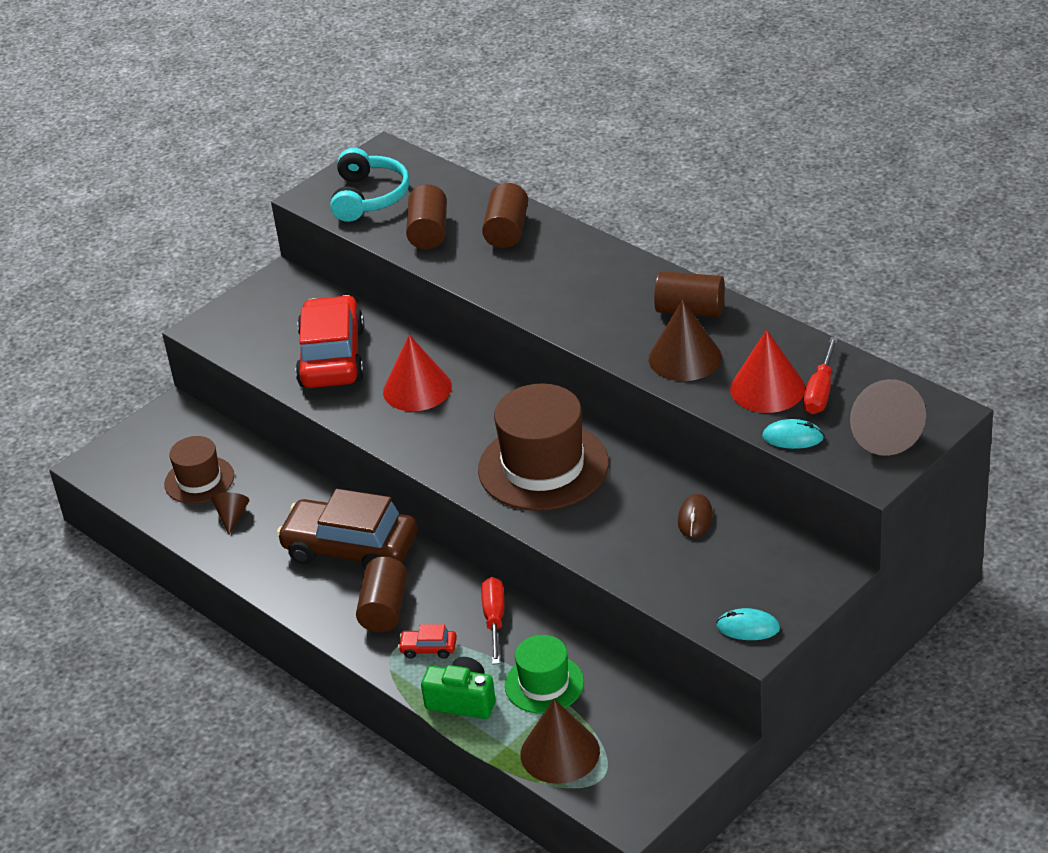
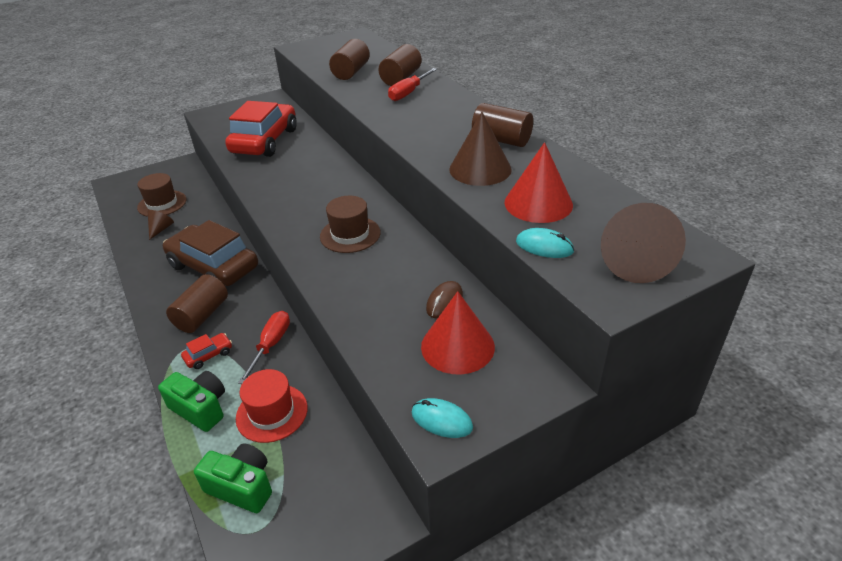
camera: 15 degrees right, 0 degrees up
turquoise headphones [330,148,410,222] -> none
red cone [383,335,452,412] -> red cone moved to [421,291,495,374]
red car [398,624,457,659] -> red car turned 120 degrees clockwise [181,333,232,369]
brown hat [478,383,609,511] -> brown hat [320,196,381,253], size x0.57
green hat [505,635,584,714] -> red hat [236,369,308,443]
brown cone [521,699,600,784] -> green camera [194,444,272,513]
red screwdriver [803,337,838,414] -> red screwdriver moved to [388,68,437,101]

